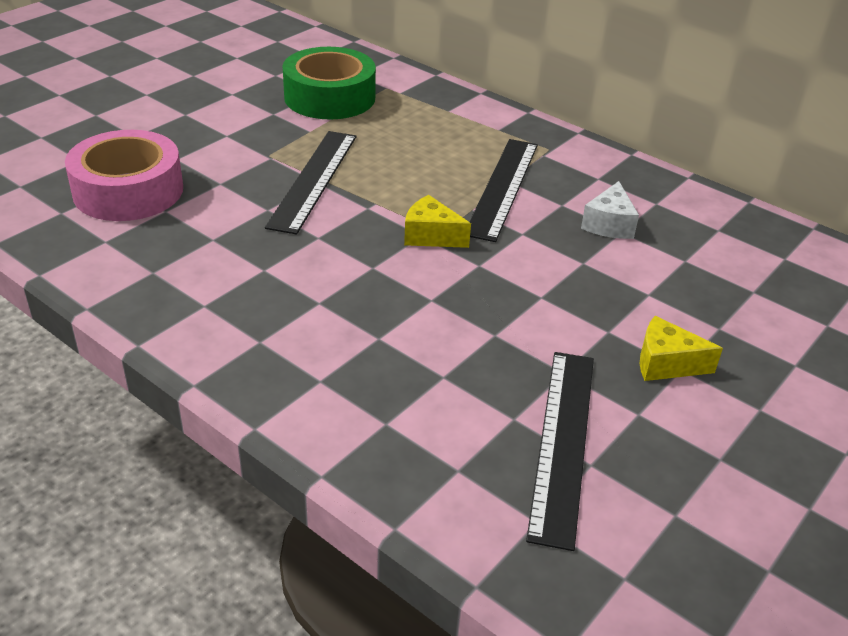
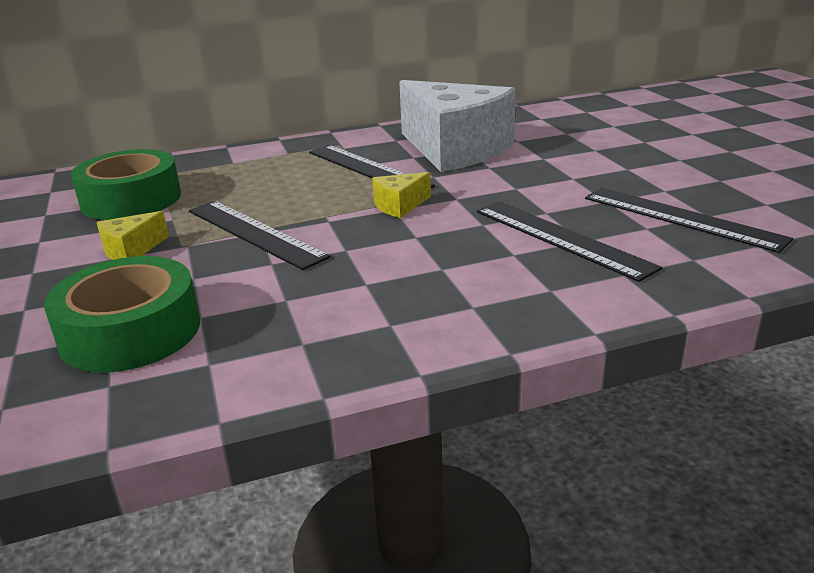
camera: 55 degrees left, 10 degrees down
pink tape [65,130,183,221] -> green tape [44,256,200,372]
white cheese [581,181,639,239] -> white cheese [399,80,516,172], size x2.49
yellow cheese [640,316,723,381] -> yellow cheese moved to [97,211,169,260]
none -> black ruler [477,202,662,282]

